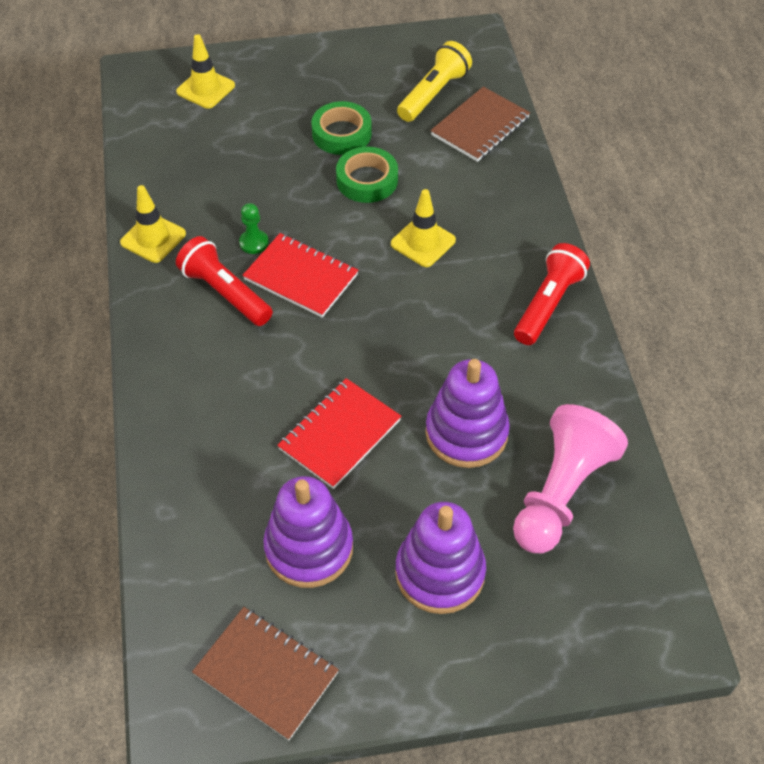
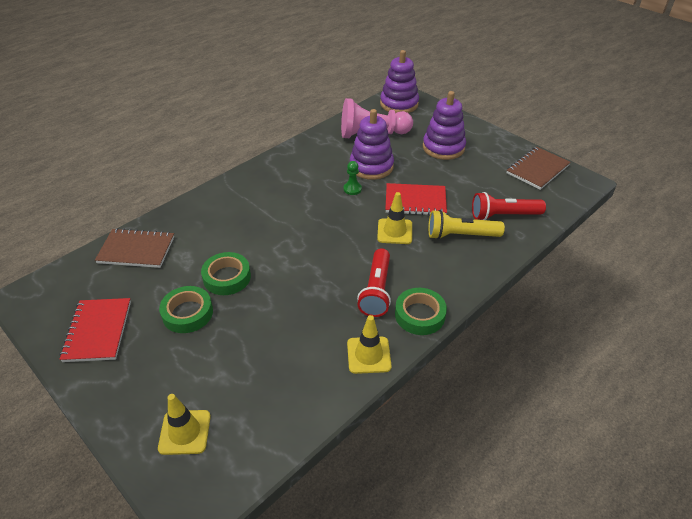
camera: 125 degrees left, 10 degrees down
brown notebook [192,607,339,740] -> brown notebook turned 45 degrees clockwise [507,147,571,190]
green pawn [239,203,269,254] -> green pawn moved to [344,161,362,195]
red notebook [242,233,358,318] -> red notebook moved to [60,298,131,362]
purple stacking toy [263,476,353,588] -> purple stacking toy moved to [380,50,419,113]
yellow traffic cone [391,189,456,267] -> yellow traffic cone moved to [377,192,412,244]
yellow flashlight [397,41,472,122] -> yellow flashlight moved to [428,210,505,240]
red flashlight [514,243,590,345] -> red flashlight moved to [472,192,546,220]
none -> green tape [395,288,447,335]

